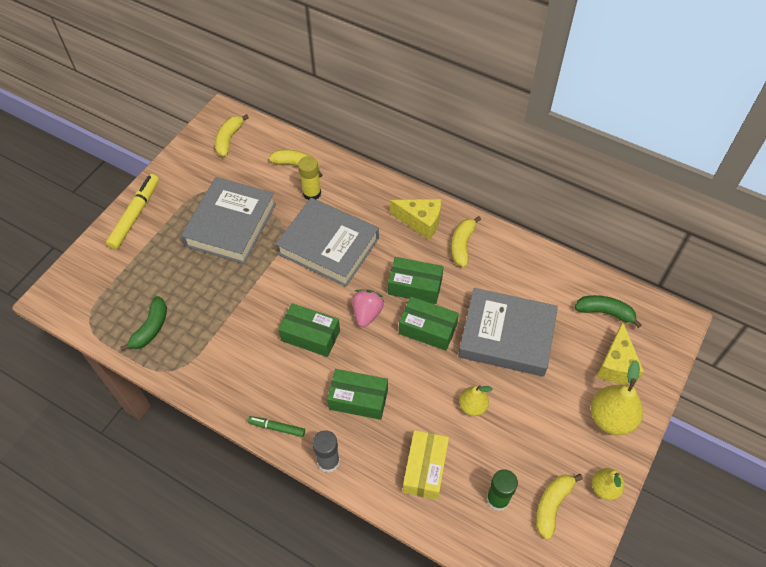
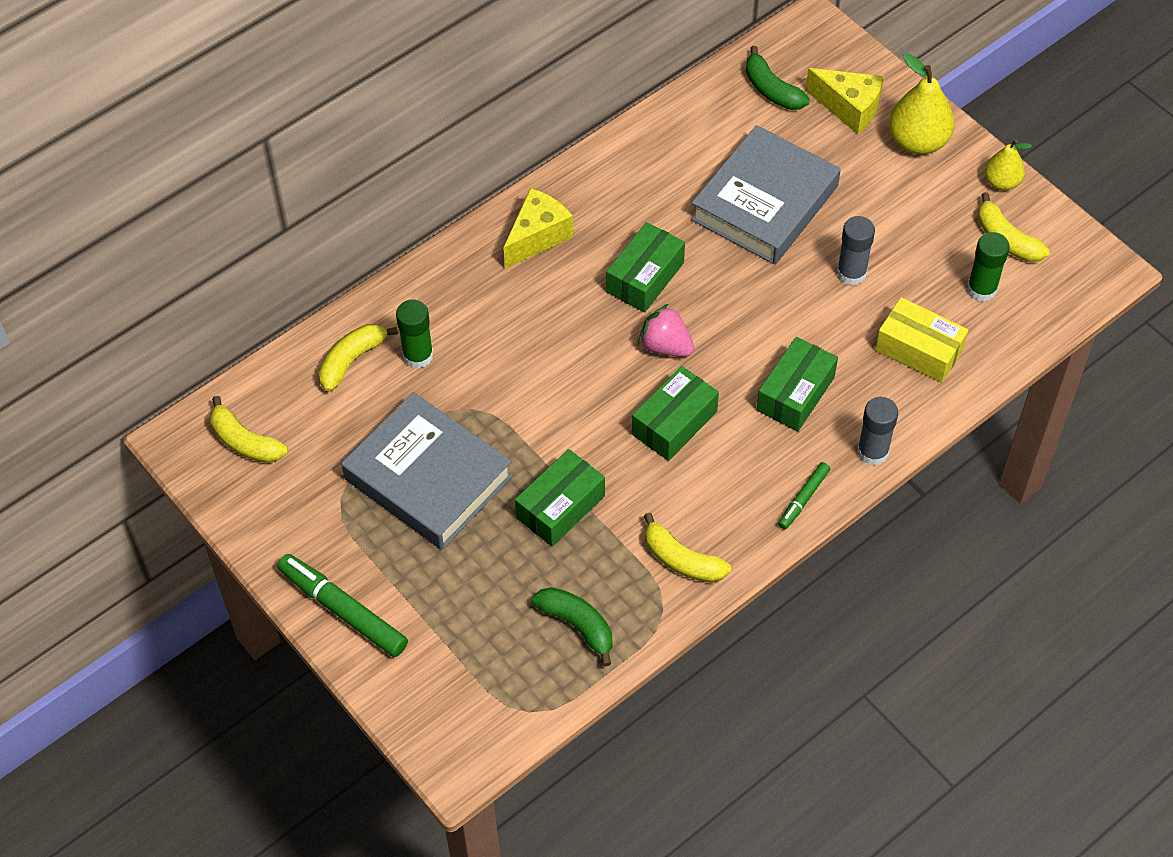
camera: 70 degrees left, 0 degrees up
yellow marker [106,174,159,250] -> green marker [277,554,408,657]
grey book [276,198,379,287] -> none
yellow glue stick [298,156,321,200] -> green glue stick [396,300,434,369]
green box [399,297,459,351] -> green box moved to [515,449,605,547]
yellow banana [451,216,481,267] -> yellow banana moved to [644,513,731,583]
yellow pear [459,385,493,416] -> grey glue stick [837,216,875,285]
green banana [574,295,642,328] -> green banana turned 75 degrees counterclockwise [746,46,810,110]

